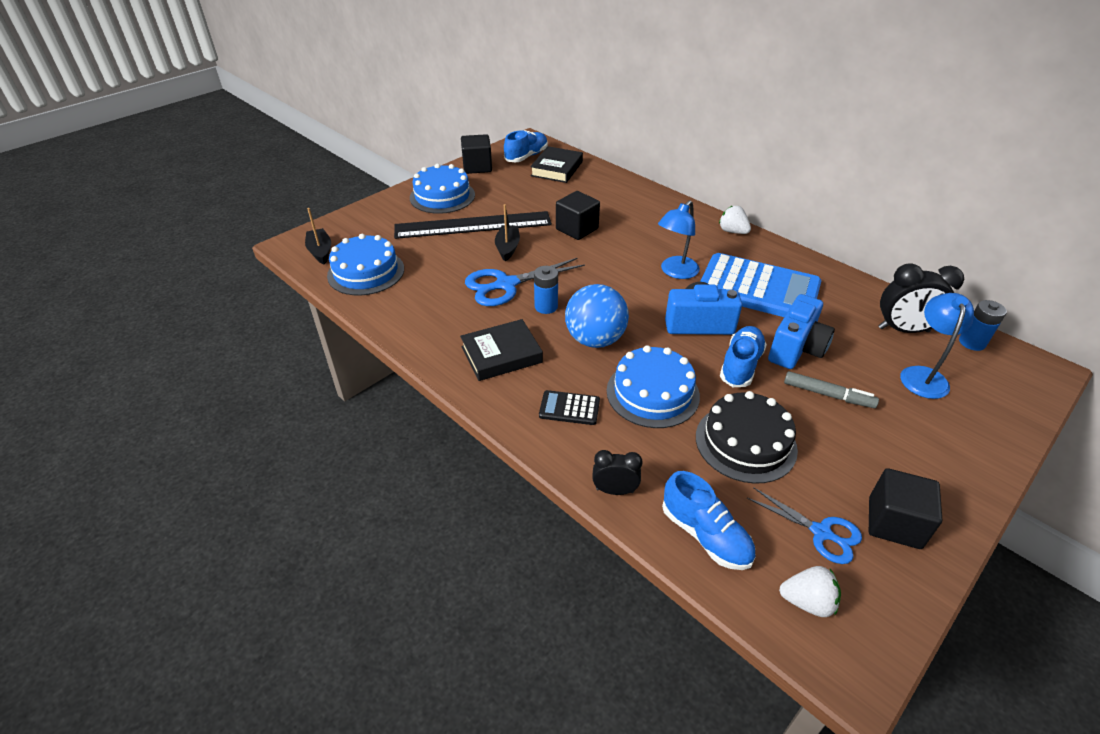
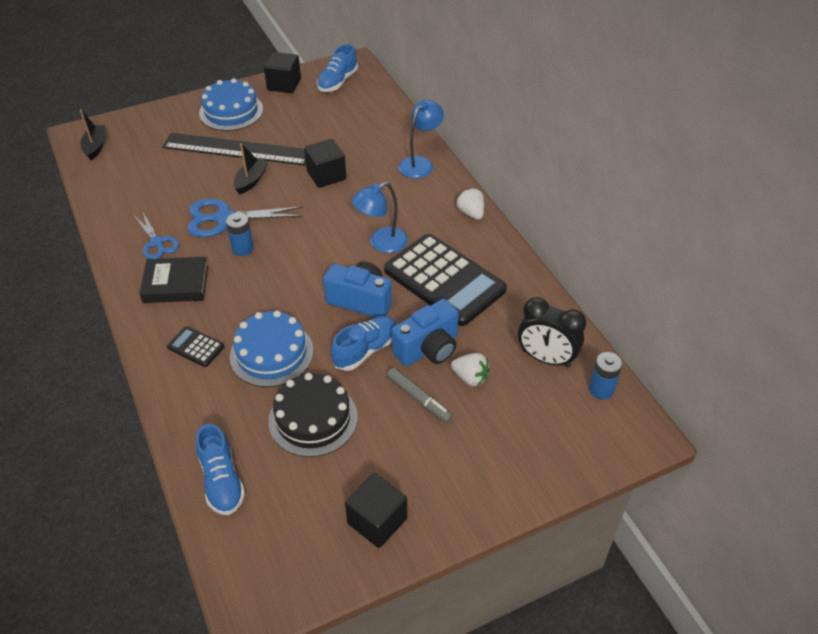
camera: 20 degrees right, 5 degrees up
blue cake [327,234,404,296] -> none
blue shoe [504,130,548,162] -> blue shoe turned 150 degrees clockwise [317,44,358,92]
black book [530,146,583,183] -> none
blue ball [565,284,629,348] -> none
black clock [592,450,643,495] -> none
blue calculator [700,253,821,317] -> black calculator [384,234,507,326]
blue scissors [747,487,862,564] -> blue scissors moved to [134,213,179,259]
white strawberry [779,566,841,617] -> white strawberry moved to [451,353,490,387]
blue lamp [900,293,974,399] -> blue lamp moved to [399,100,444,178]

